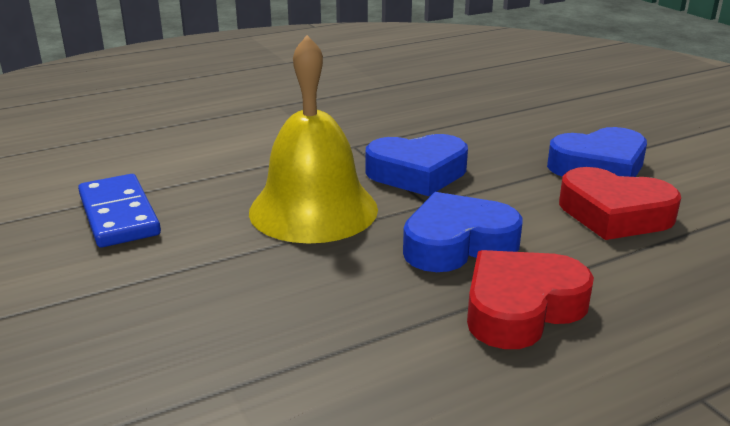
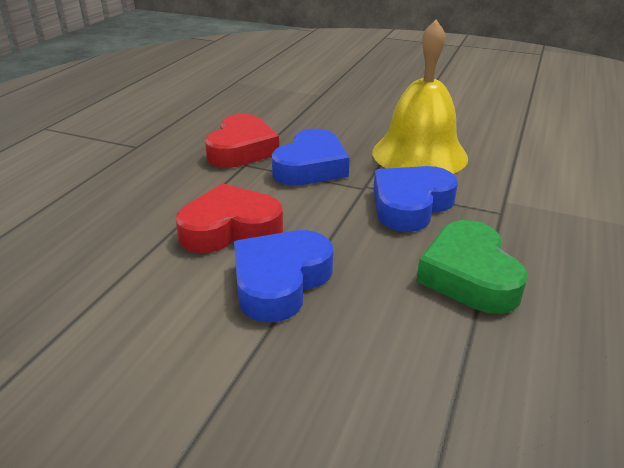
camera: 140 degrees right, 5 degrees up
blue domino [78,174,161,247] -> none
none -> green heart [416,220,528,314]

